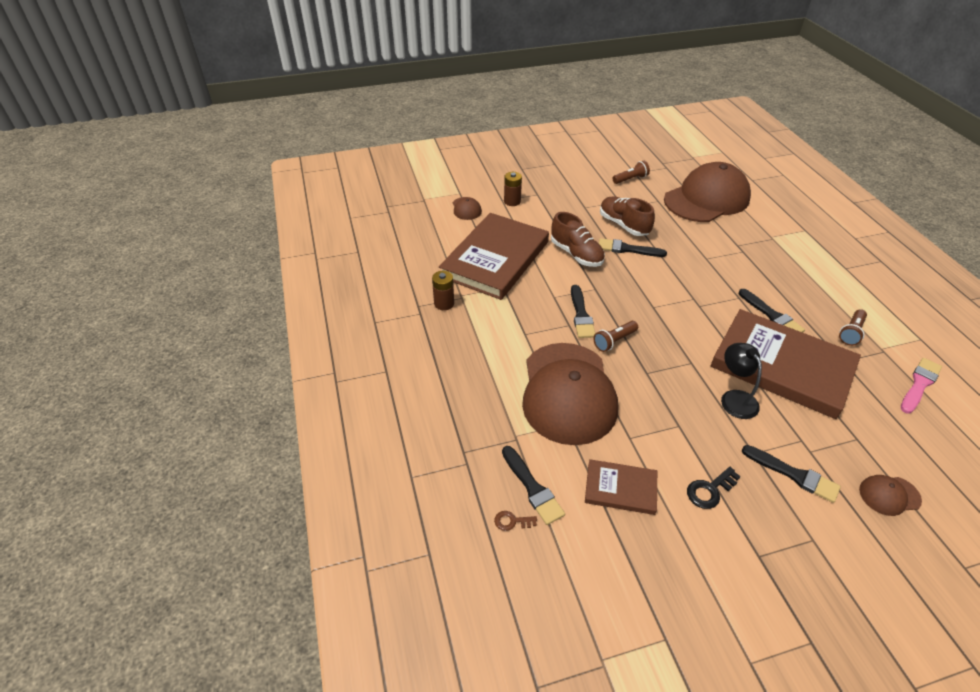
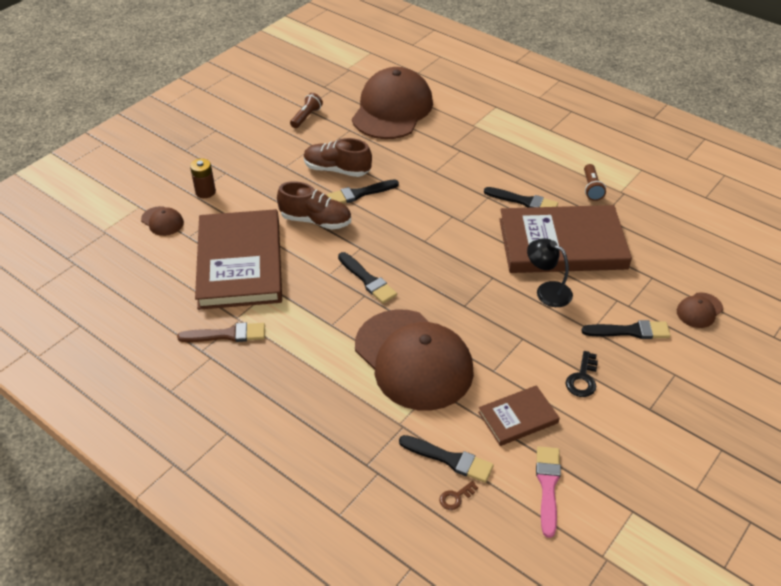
camera: 35 degrees left, 0 degrees up
brown battery [432,271,454,310] -> brown brush [177,323,265,342]
brown flashlight [593,321,638,352] -> none
pink brush [901,358,942,414] -> pink brush moved to [536,446,561,538]

